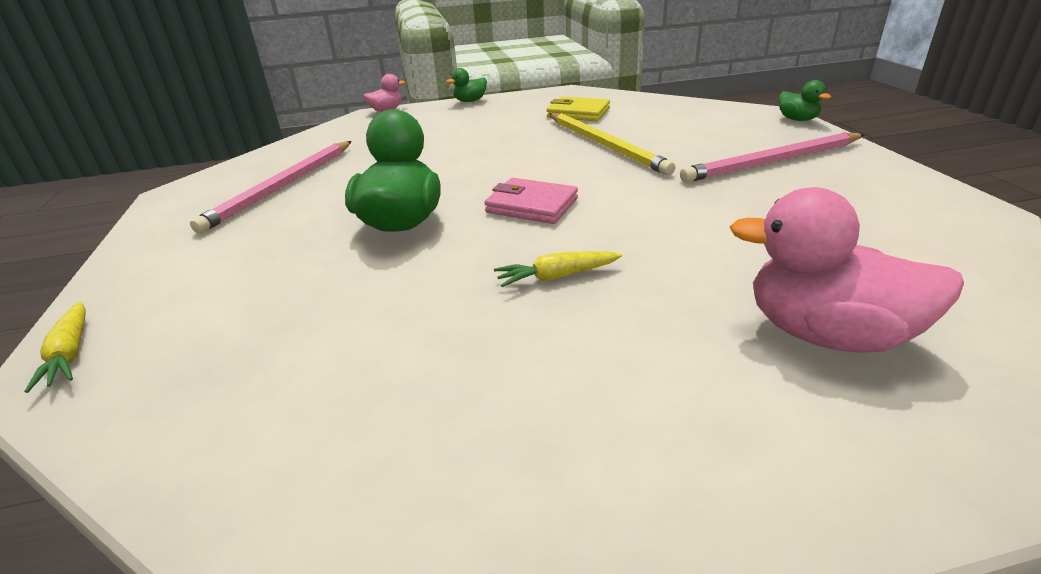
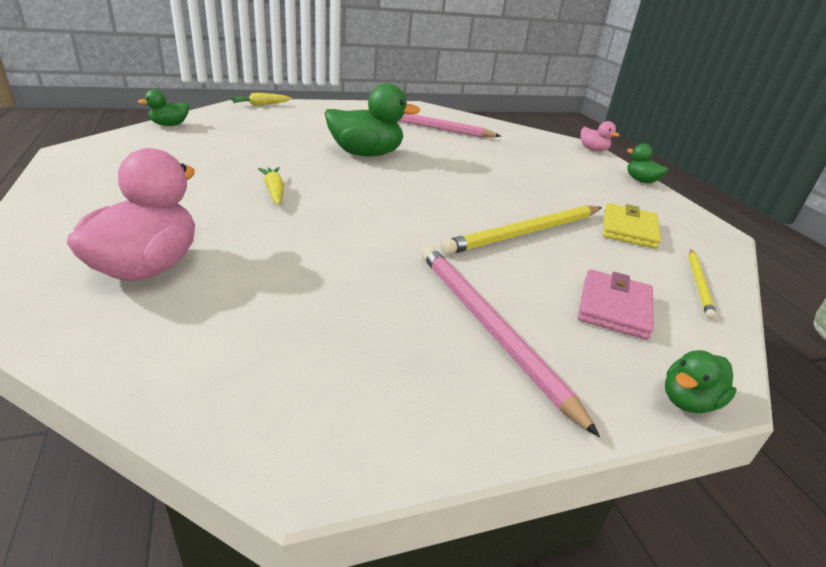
camera: 80 degrees right, 0 degrees up
pink wallet [484,178,578,224] -> pink wallet moved to [578,269,654,340]
none -> green duck [138,89,189,126]
none -> yellow pencil [688,249,716,319]

